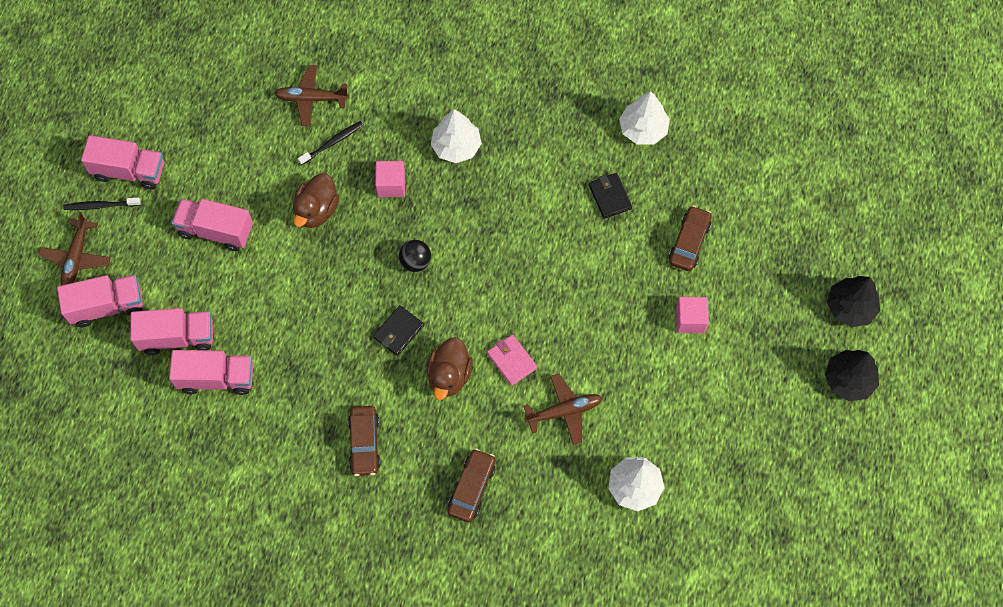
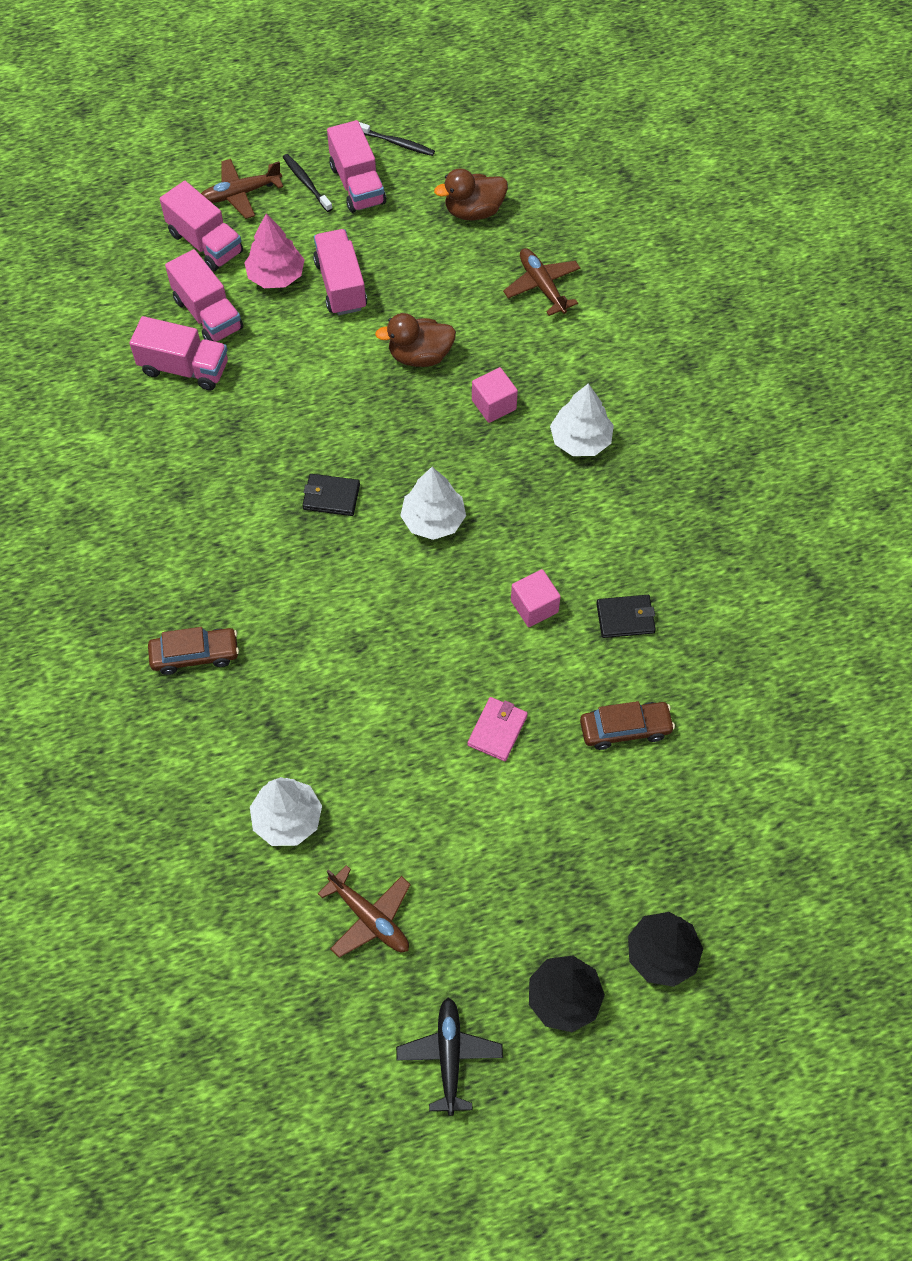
camera: 60 degrees right, 5 degrees down
pink truck [169,350,253,395] -> pink truck turned 45 degrees counterclockwise [129,316,228,391]
black toothbrush [298,121,363,165] -> black toothbrush moved to [359,122,435,156]
brown car [348,406,381,476] -> none
black ball [399,240,431,272] -> none
brown duck [427,337,473,400] -> brown duck moved to [434,168,508,220]
pink wallet [487,334,537,386] -> pink wallet moved to [468,697,528,761]
brown plane [524,374,602,445] -> brown plane moved to [318,865,411,958]
black wallet [589,173,632,219] -> black wallet turned 45 degrees clockwise [596,595,656,638]
white tree [619,91,670,144] -> white tree moved to [400,467,466,540]
pink cube [676,297,709,333] -> pink cube moved to [511,569,561,627]
none -> pink tree [244,214,305,288]
none -> black plane [396,997,503,1116]

